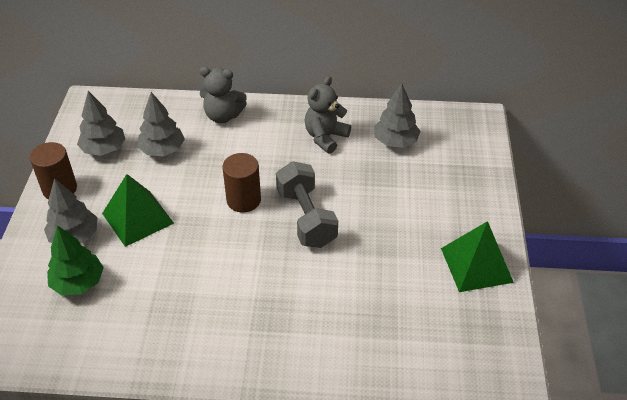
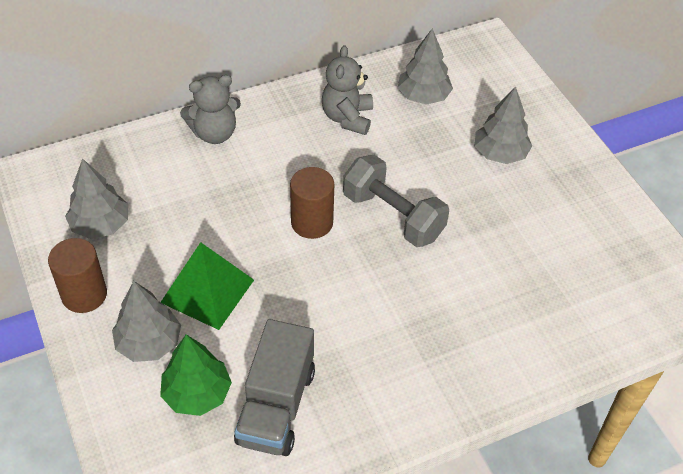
camera: 30 degrees left, 5 degrees up
grey tree [137,92,185,156] -> grey tree moved to [475,86,532,164]
green pyramid [441,221,514,292] -> none
none -> grey truck [234,319,315,456]

